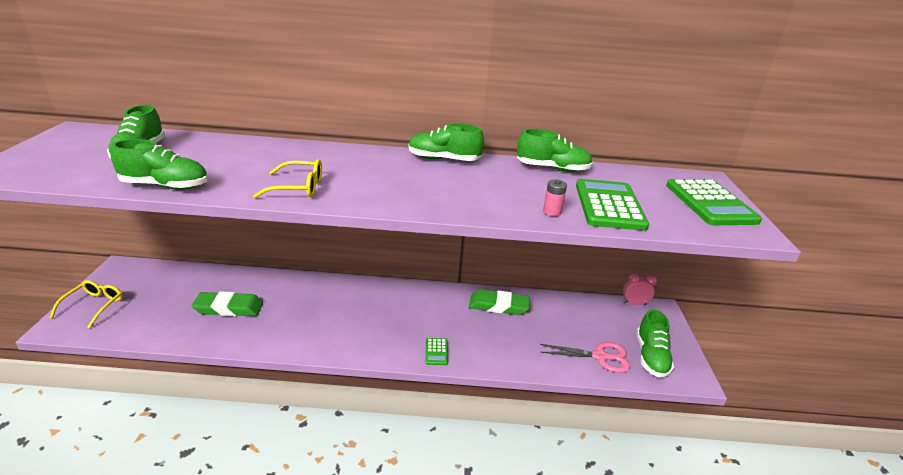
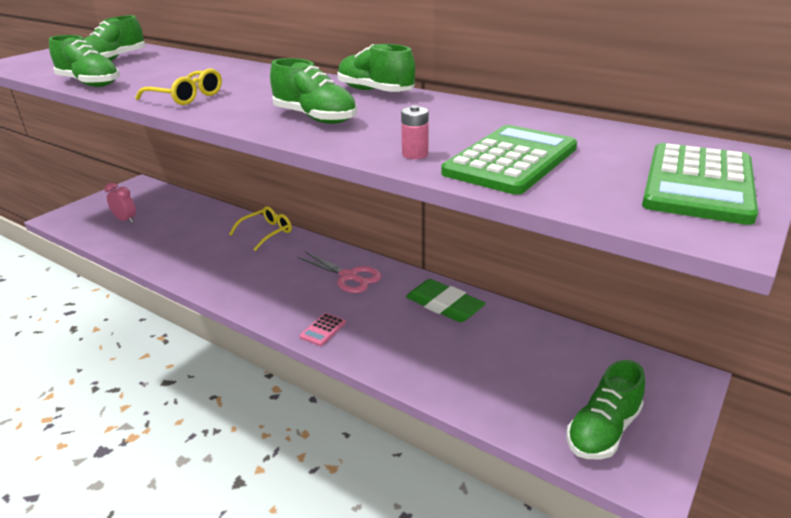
camera: 35 degrees right, 0 degrees up
yellow glasses [49,280,123,328] -> yellow glasses moved to [229,206,292,251]
green eraser [191,291,263,316] -> none
green calculator [425,338,448,365] -> pink calculator [300,313,346,346]
green shoe [517,129,593,172] -> green shoe moved to [270,58,357,124]
pink scissors [540,342,630,373] -> pink scissors moved to [297,252,382,293]
pink clock [623,273,657,305] -> pink clock moved to [105,183,136,223]

